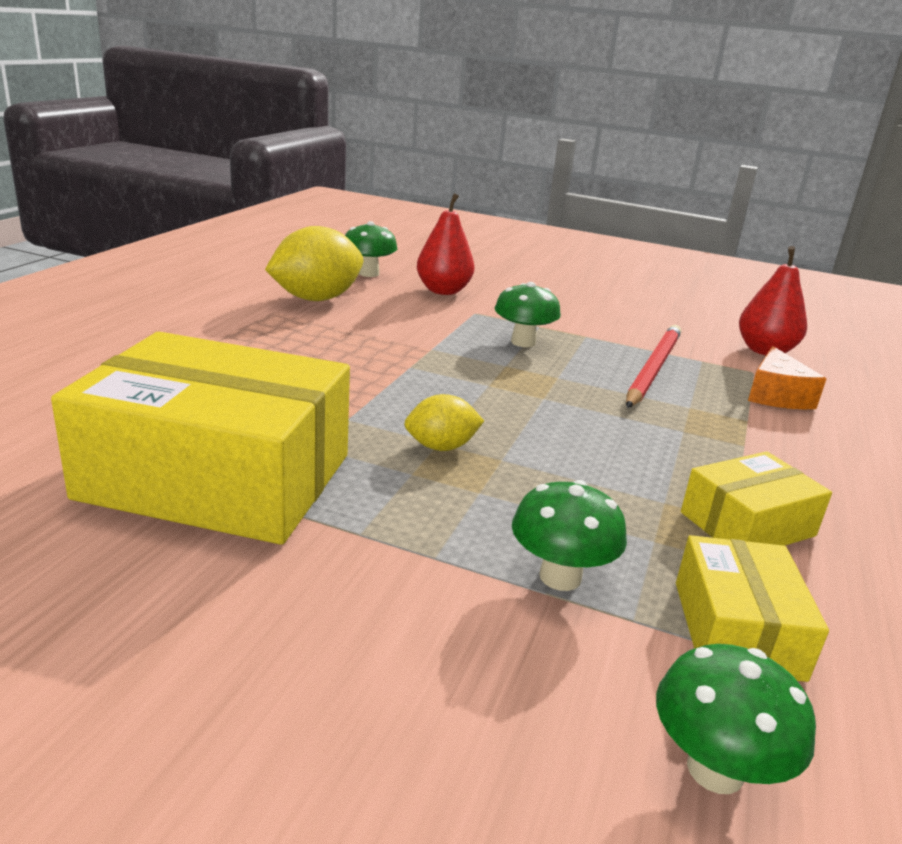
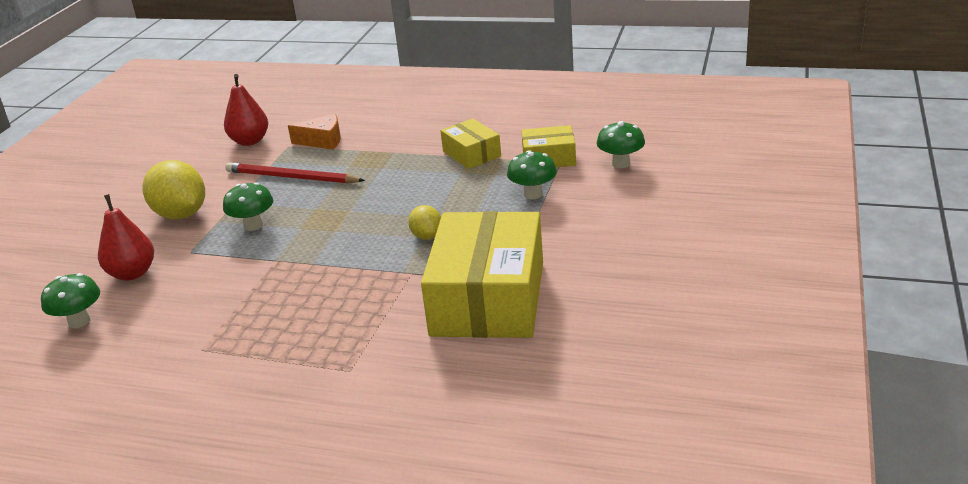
camera: 90 degrees left, 5 degrees up
yellow lemon [265,226,363,301] -> yellow lemon moved to [143,160,205,219]

